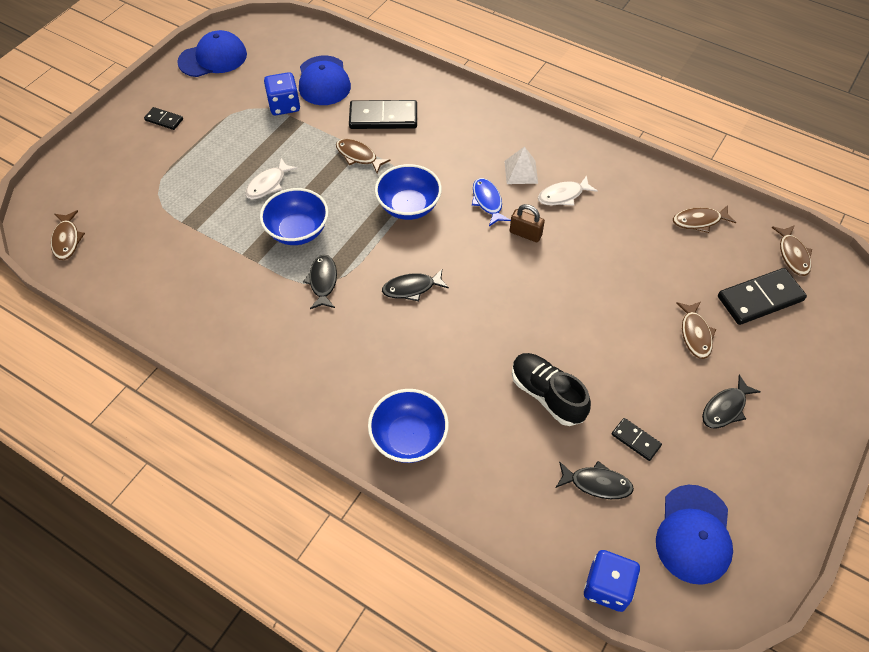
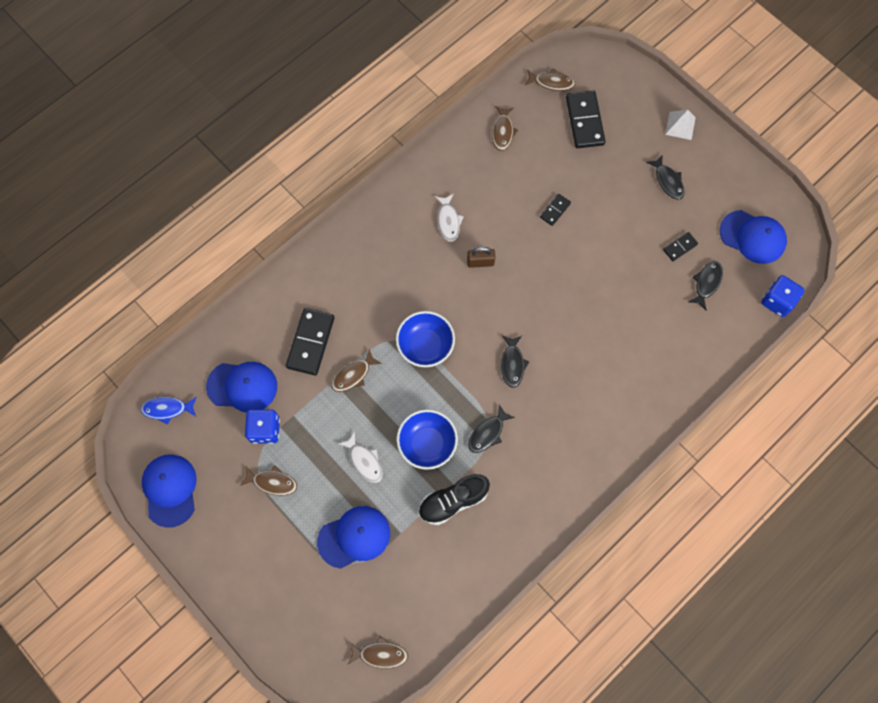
camera: 75 degrees left, 15 degrees up
black domino [144,107,183,130] -> black domino moved to [540,194,571,226]
black fish [303,254,337,309] -> black fish turned 60 degrees counterclockwise [468,404,515,453]
blue bowl [368,389,449,463] -> none
blue fish [472,178,511,226] -> blue fish moved to [140,396,197,424]
white pyramid [504,146,538,184] -> white pyramid moved to [665,110,696,140]
brown padlock [510,204,545,242] -> brown padlock turned 45 degrees clockwise [467,247,495,268]
black shoe [512,353,591,426] -> black shoe moved to [419,474,490,525]
brown fish [676,302,716,359] -> brown fish moved to [240,465,297,496]
none -> blue cap [317,506,390,569]

